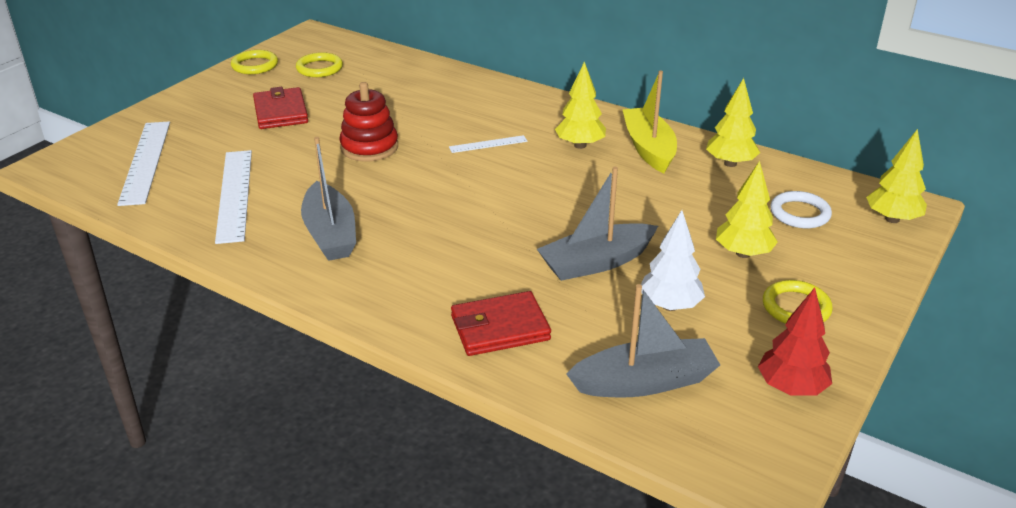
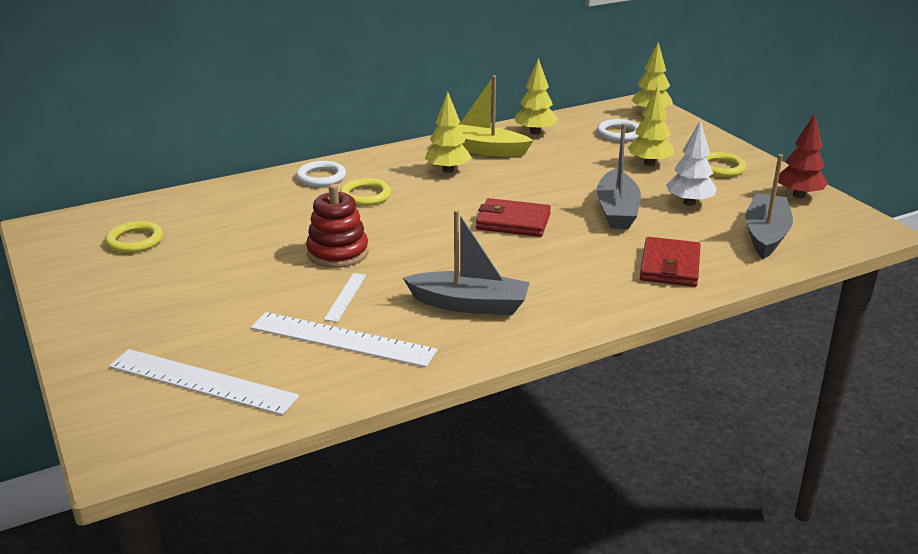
camera: 60 degrees left, 5 degrees down
yellow ring [231,50,278,74] -> yellow ring moved to [340,178,391,206]
red wallet [253,87,308,129] -> red wallet moved to [476,198,551,237]
white ruler [449,135,528,153] -> white ruler moved to [324,273,366,322]
none -> white ring [296,161,346,187]

